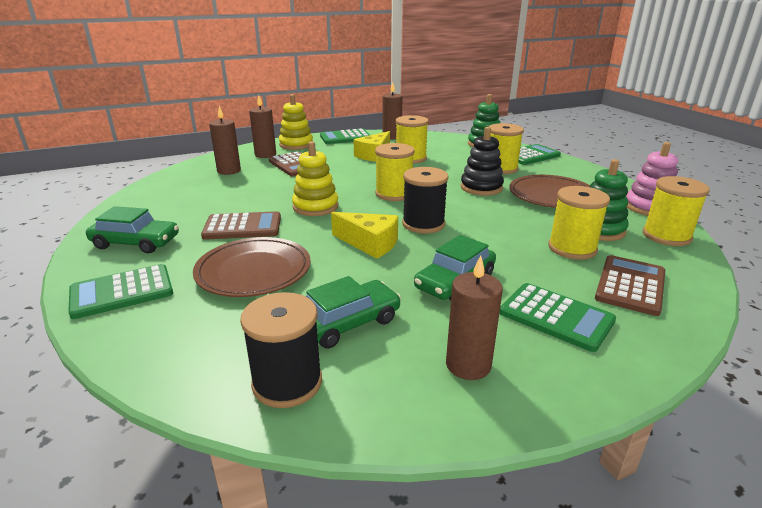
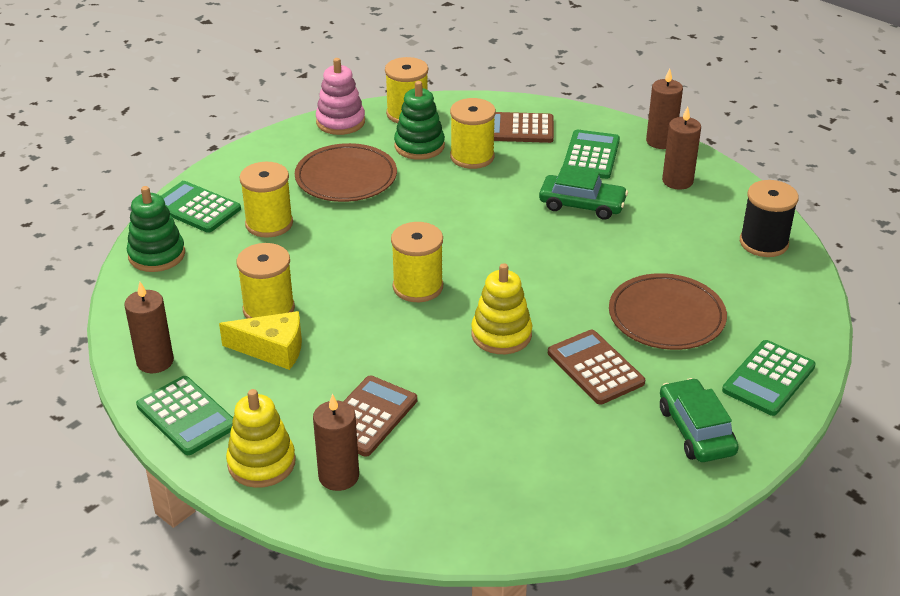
camera: 115 degrees left, 10 degrees up
green calculator [68,264,173,319] -> green calculator turned 90 degrees clockwise [722,340,816,416]
brown candle [209,106,241,175] -> brown candle moved to [646,68,683,149]
green car [306,276,401,349] -> none
yellow cheese [331,212,398,259] -> none
black spool [402,167,449,234] -> none
black stacking toy [461,127,504,196] -> none

